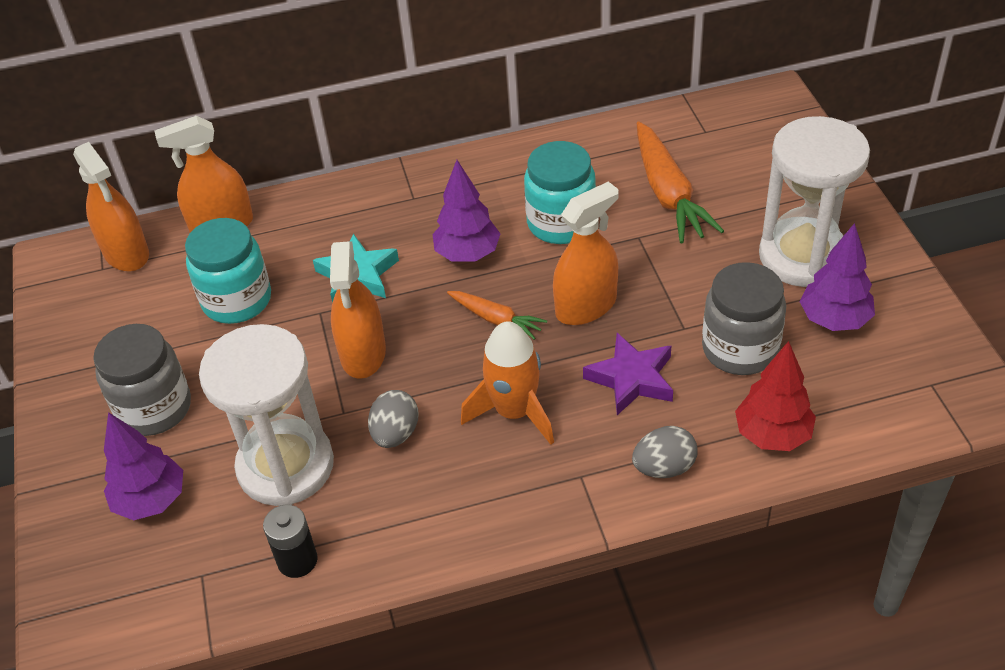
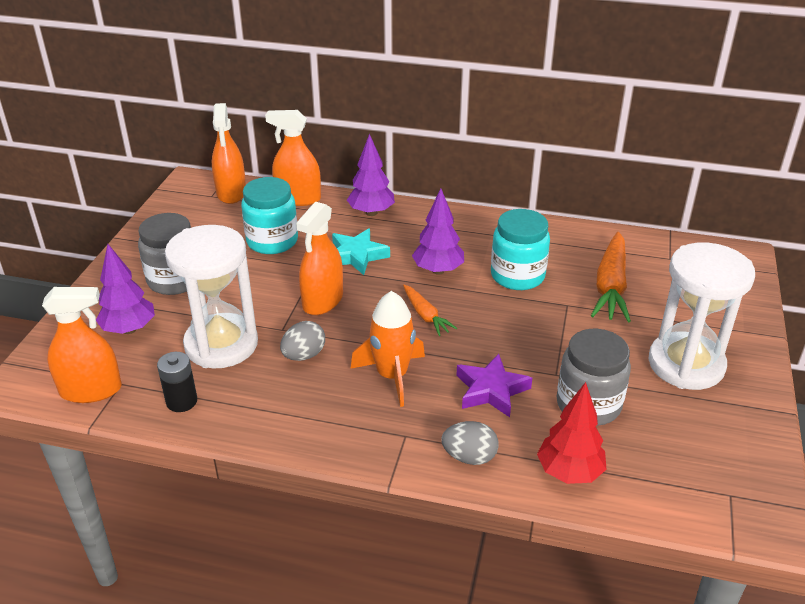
camera: 25 degrees right, 10 degrees down
orange spray bottle [553,182,619,325] -> orange spray bottle moved to [42,287,122,403]
purple tree [800,223,875,331] -> purple tree moved to [347,134,395,216]

